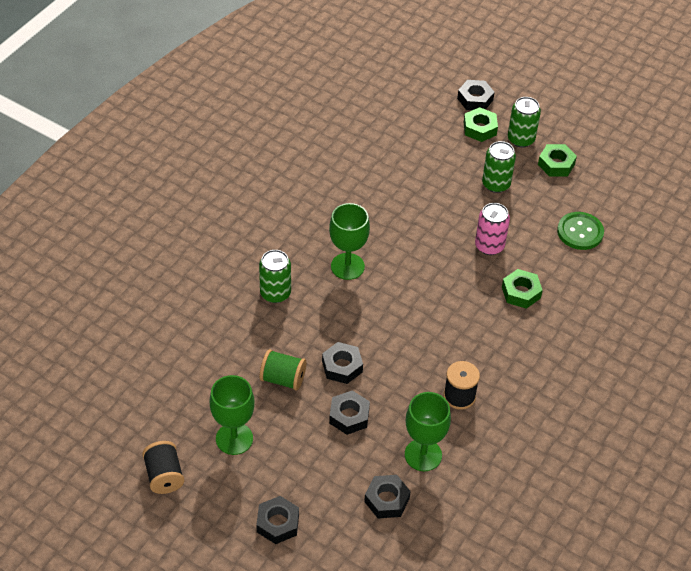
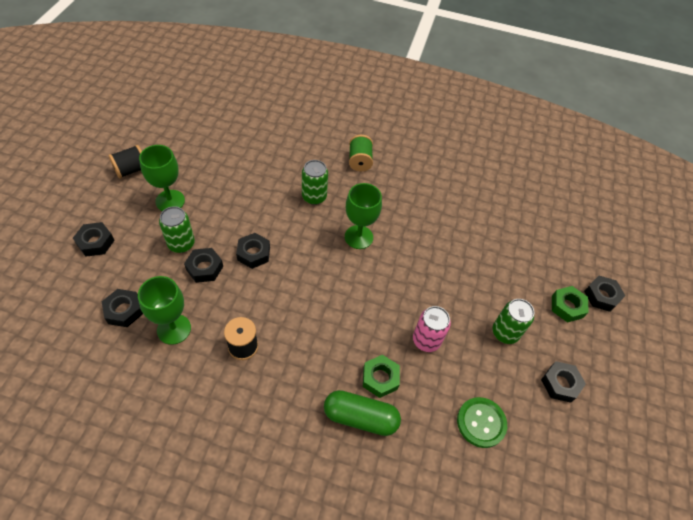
camera: 70 degrees right, 5 degrees up
green spool [260,349,306,391] -> green spool moved to [349,135,373,172]
green can [508,97,541,148] -> green can moved to [159,206,195,253]
green nut [538,144,577,177] -> black nut [541,361,586,403]
none -> green capsule [324,390,401,436]

